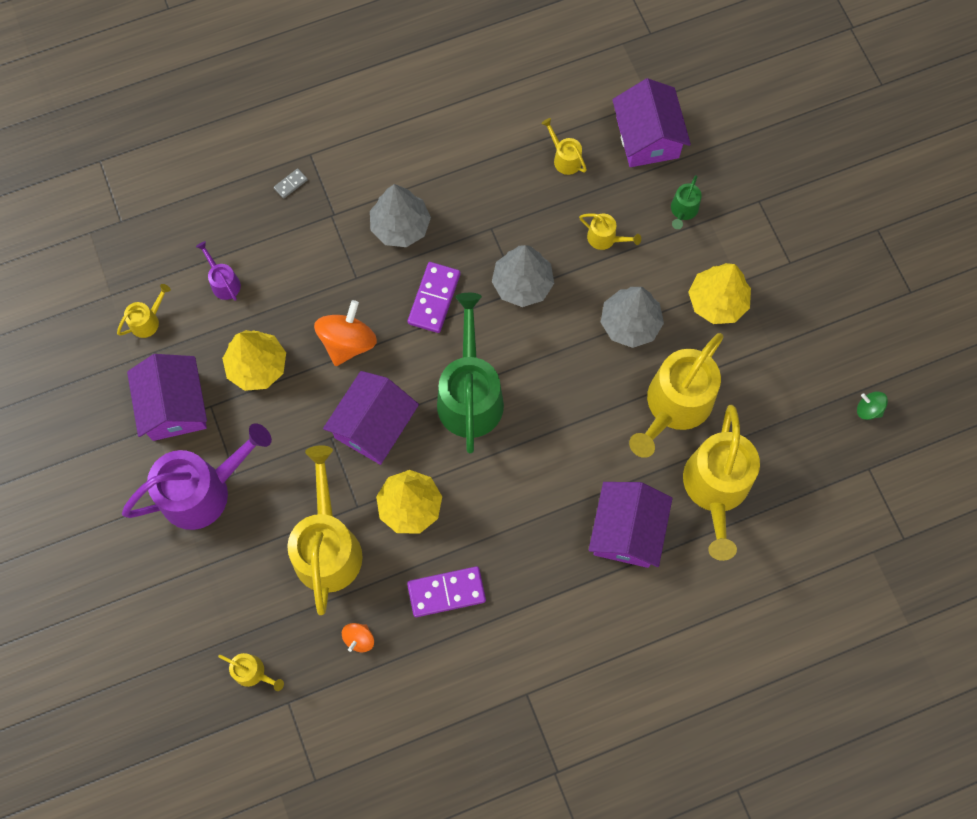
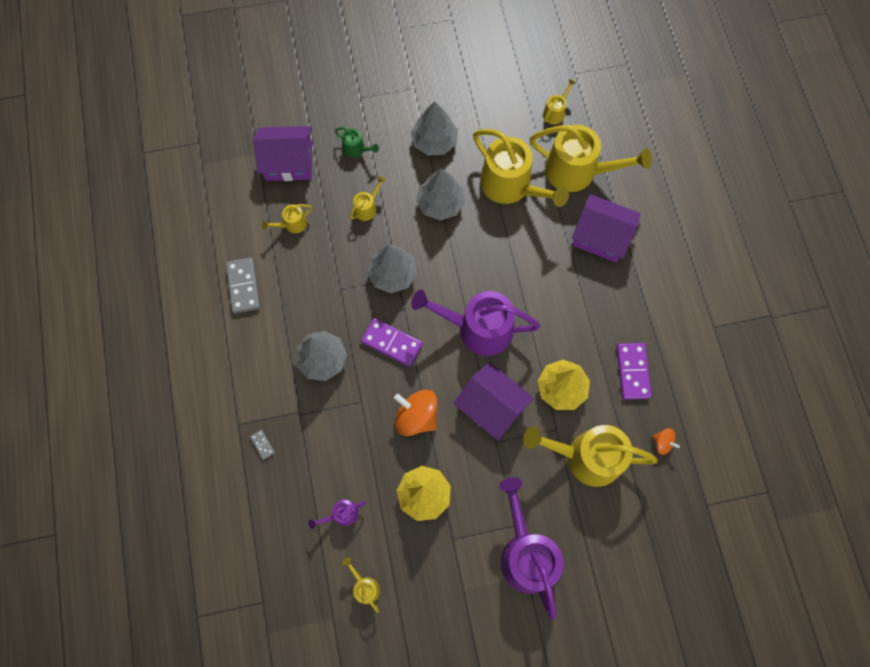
camera: 80 degrees left, 0 degrees up
purple house [127,354,207,441] -> none
yellow watering can [218,653,284,691] -> yellow watering can moved to [543,79,576,124]
green watering can [437,293,504,454] -> purple watering can [411,290,540,356]
yellow tree [688,263,751,324] -> grey tree [411,101,458,156]
green spinning top [857,392,888,420] -> none
none -> grey domino [226,257,260,314]

